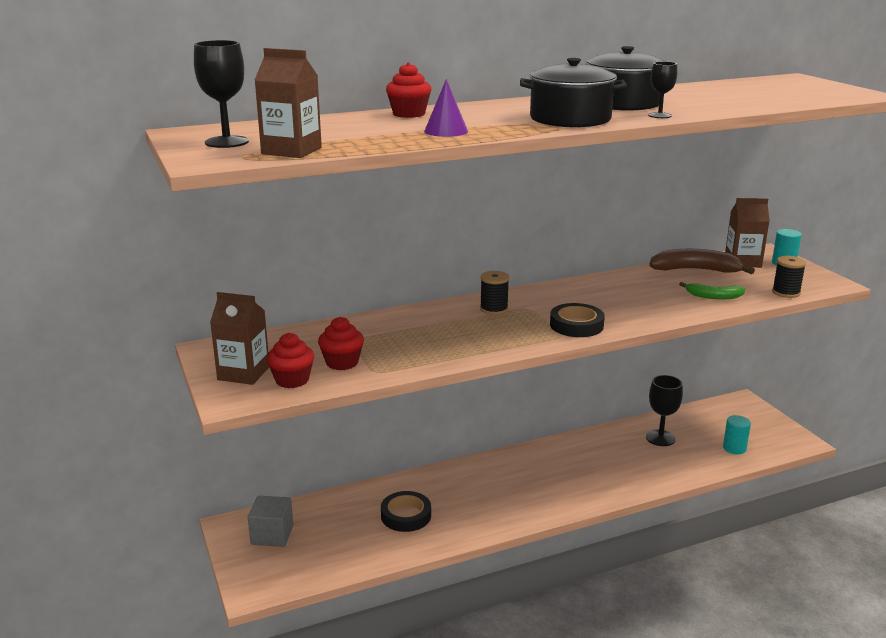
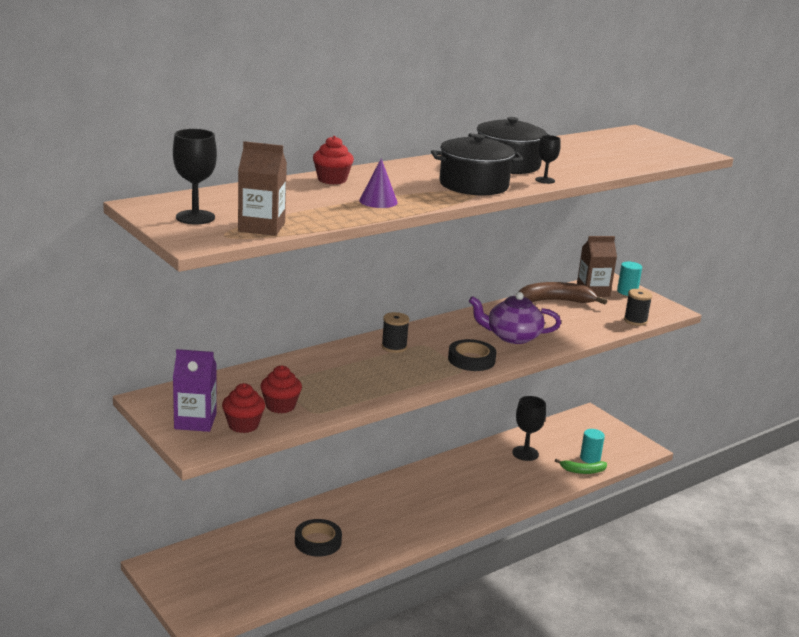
camera: 15 degrees left, 0 degrees up
brown carton [210,292,269,385] -> purple carton [173,349,217,432]
grey cube [248,496,293,547] -> none
green banana [679,282,745,299] -> green banana moved to [555,459,607,474]
none -> purple teapot [469,292,561,344]

